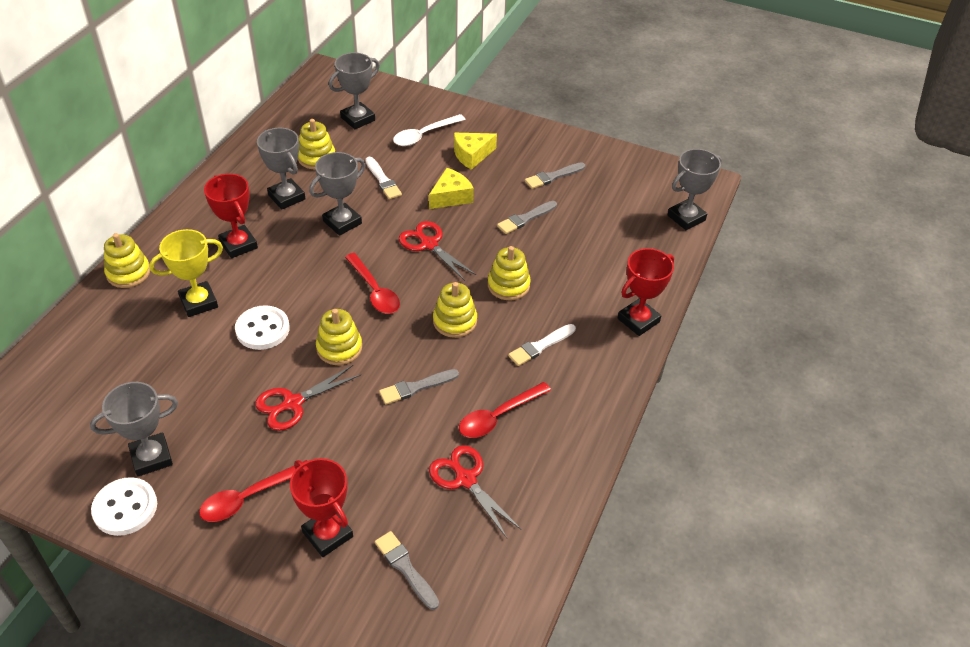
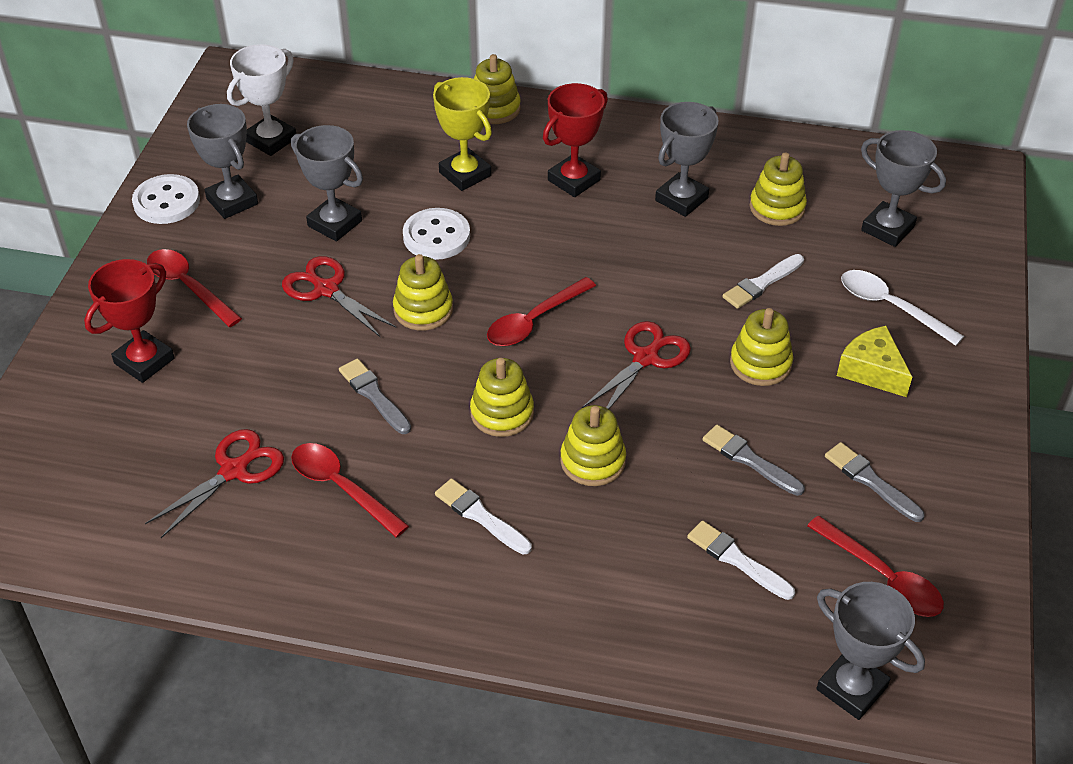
camera: 80 degrees right, 0 degrees up
grey trophy [309,152,366,236] -> grey trophy moved to [291,125,363,241]
grey brush [375,531,439,610] -> none
yellow cheese [429,168,474,209] -> yellow stacking toy [730,308,793,386]
red trophy [618,248,674,336] -> none
none -> white trophy [227,44,296,156]
none -> white brush [687,521,795,600]
none -> red spoon [807,516,944,617]

